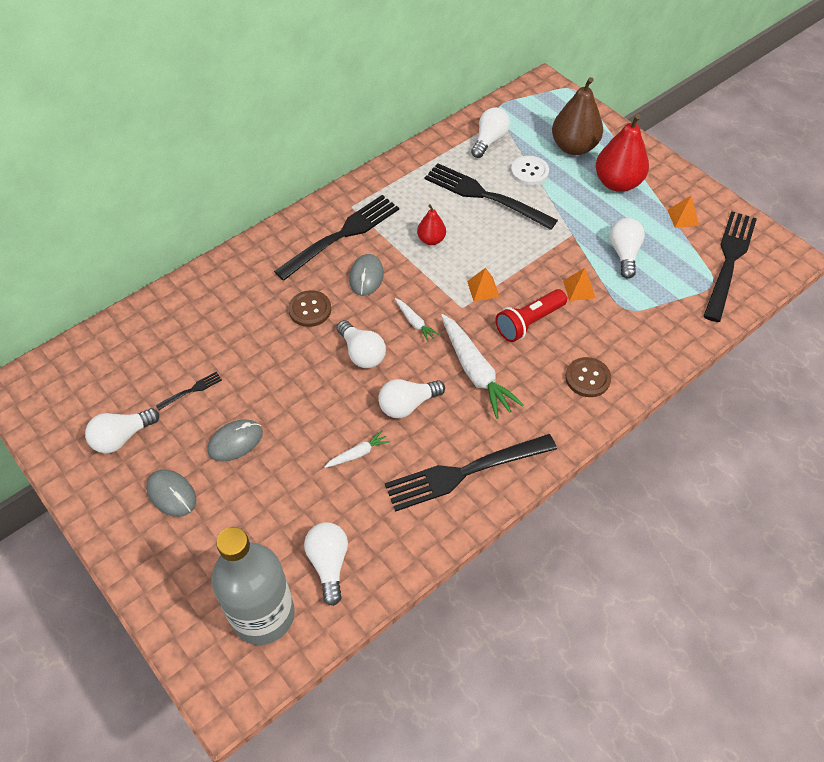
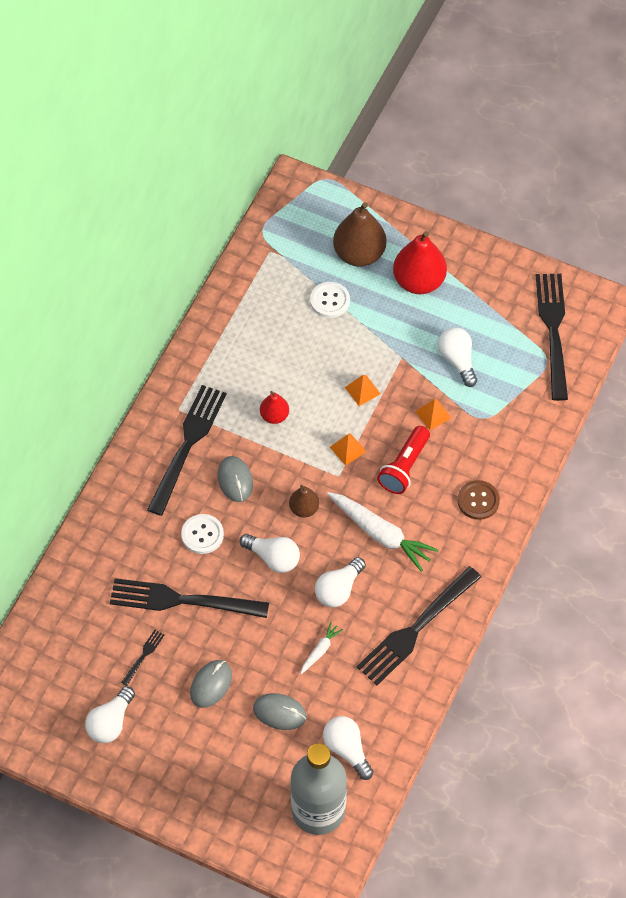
camera: 25 degrees left, 5 degrees up
grey mouse [146,469,196,517] -> grey mouse moved to [253,693,307,730]
brown button [288,290,331,327] -> white button [181,514,224,554]
white carrot [395,298,439,342] -> brown pear [289,485,319,517]
black fork [425,163,558,230] -> black fork moved to [110,578,269,618]
white light bulb [471,107,510,158] -> none
orange pyramid [668,196,699,228] -> orange pyramid moved to [345,375,380,406]

